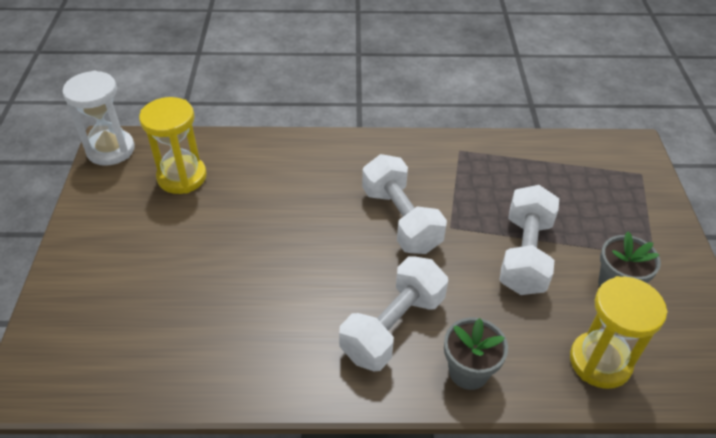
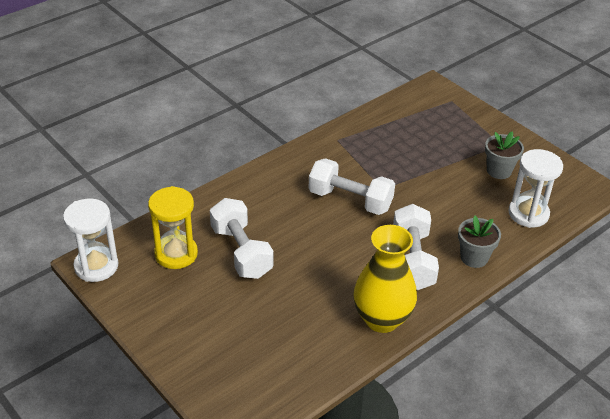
camera: 40 degrees left, 5 degrees down
white dumbbell [499,185,559,295] -> white dumbbell moved to [210,198,273,279]
yellow hourglass [570,276,668,389] -> white hourglass [508,149,563,228]
none -> yellow vase [353,225,417,333]

